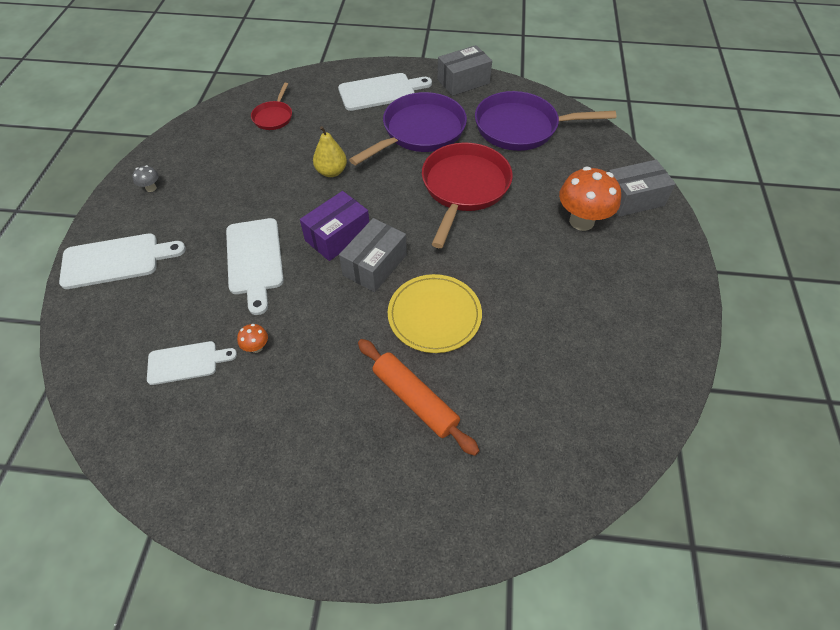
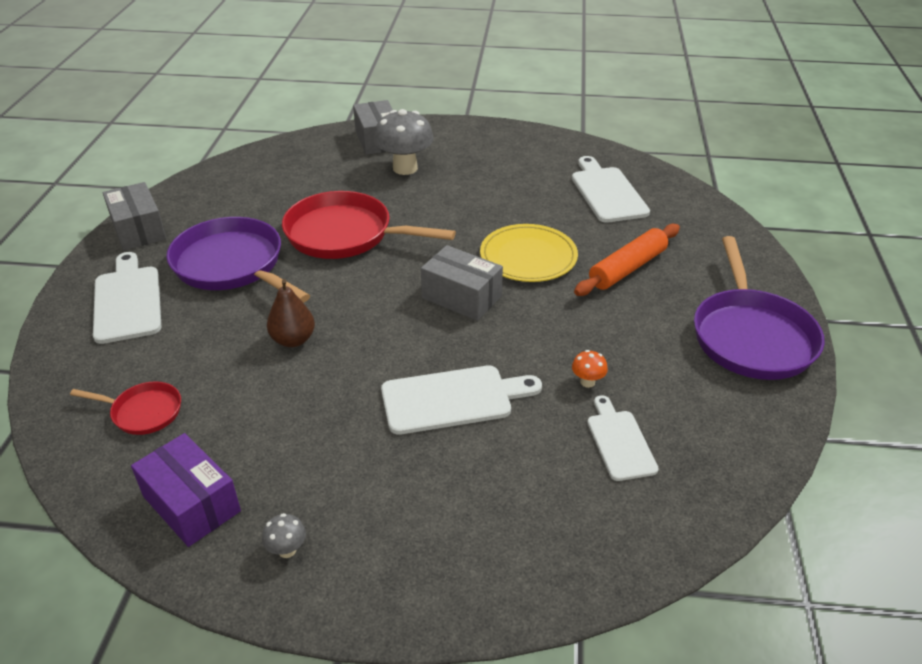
camera: 90 degrees left, 15 degrees down
white cutting board [59,233,186,289] -> white cutting board moved to [572,156,650,223]
purple box [300,191,369,261] -> purple box moved to [131,433,241,547]
yellow pear [313,126,347,177] -> brown pear [267,279,315,347]
purple pan [475,91,616,151] -> purple pan moved to [694,236,825,380]
orange mushroom [559,167,621,231] -> grey mushroom [374,109,434,175]

